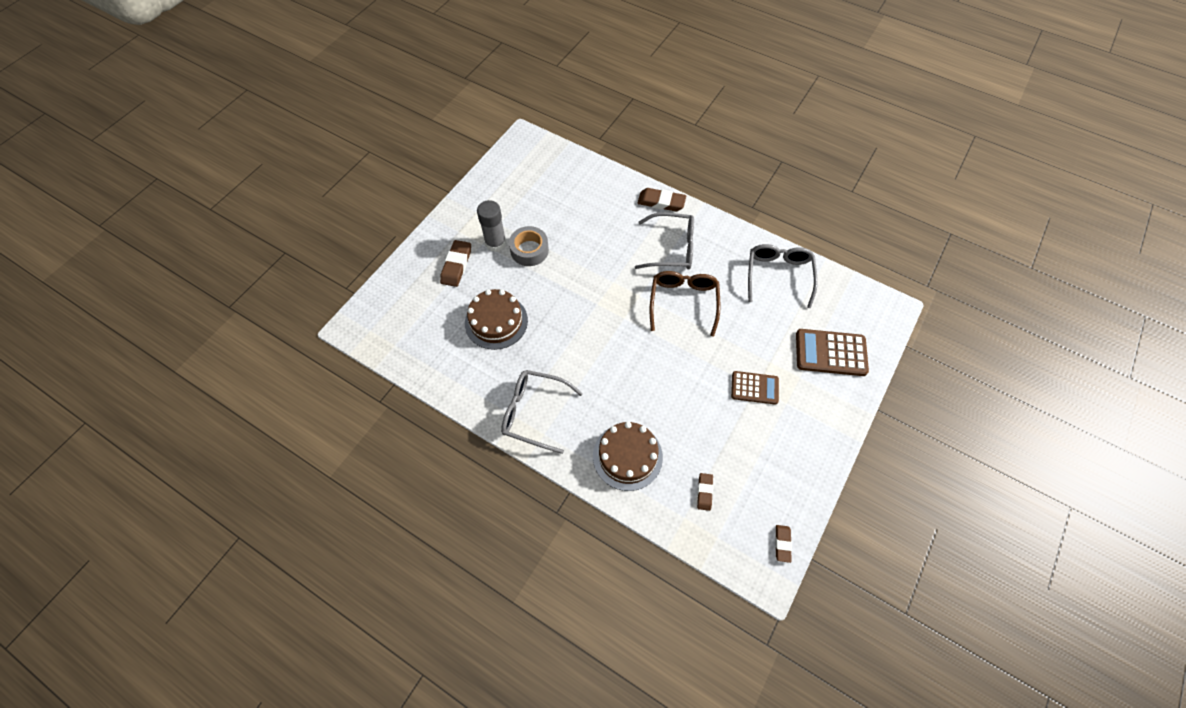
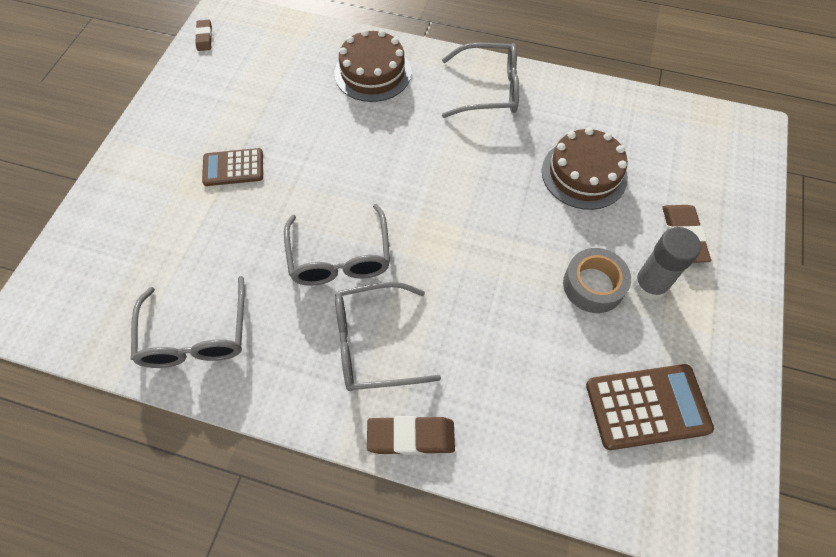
camera: 165 degrees right, 0 degrees up
brown glasses [650,271,721,337] -> grey glasses [284,204,390,286]
brown eraser [697,473,713,511] -> none
brown calculator [796,329,869,376] -> brown calculator moved to [586,364,714,450]

